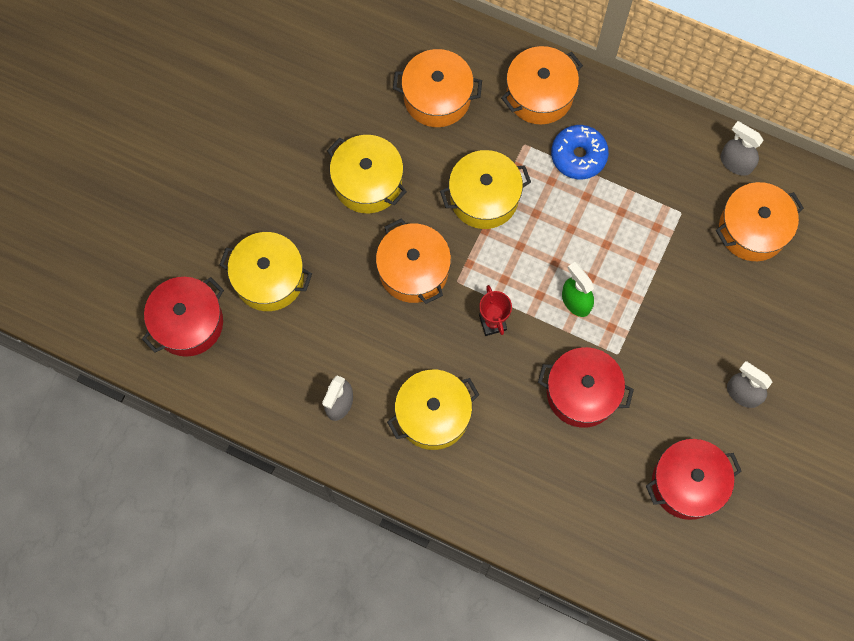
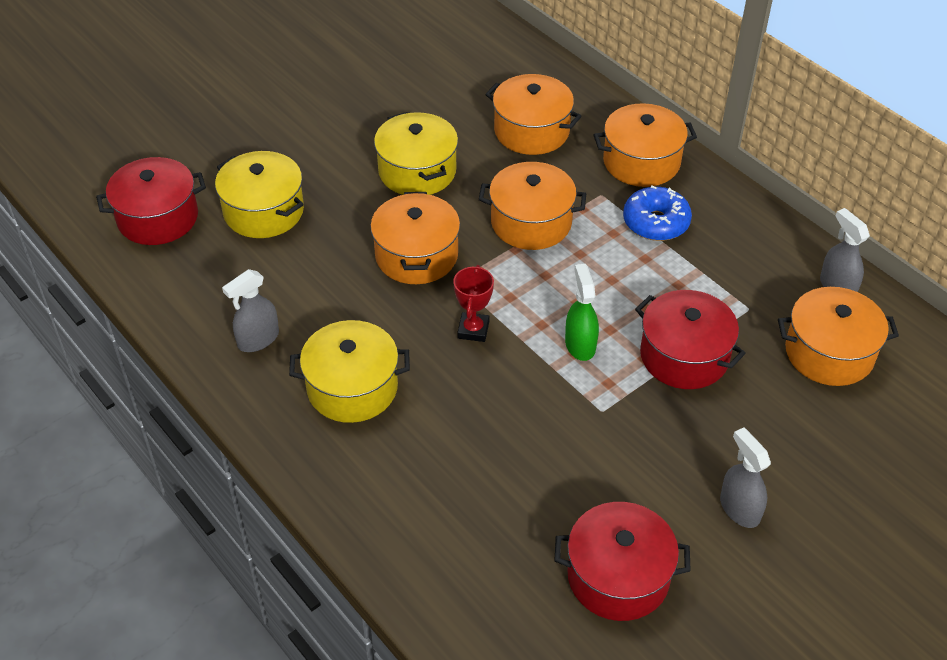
camera: 25 degrees right, 25 degrees down
yellow pot [440,150,531,229] -> orange pot [479,162,586,250]
red pot [538,347,634,428] -> red pot moved to [635,290,746,389]

